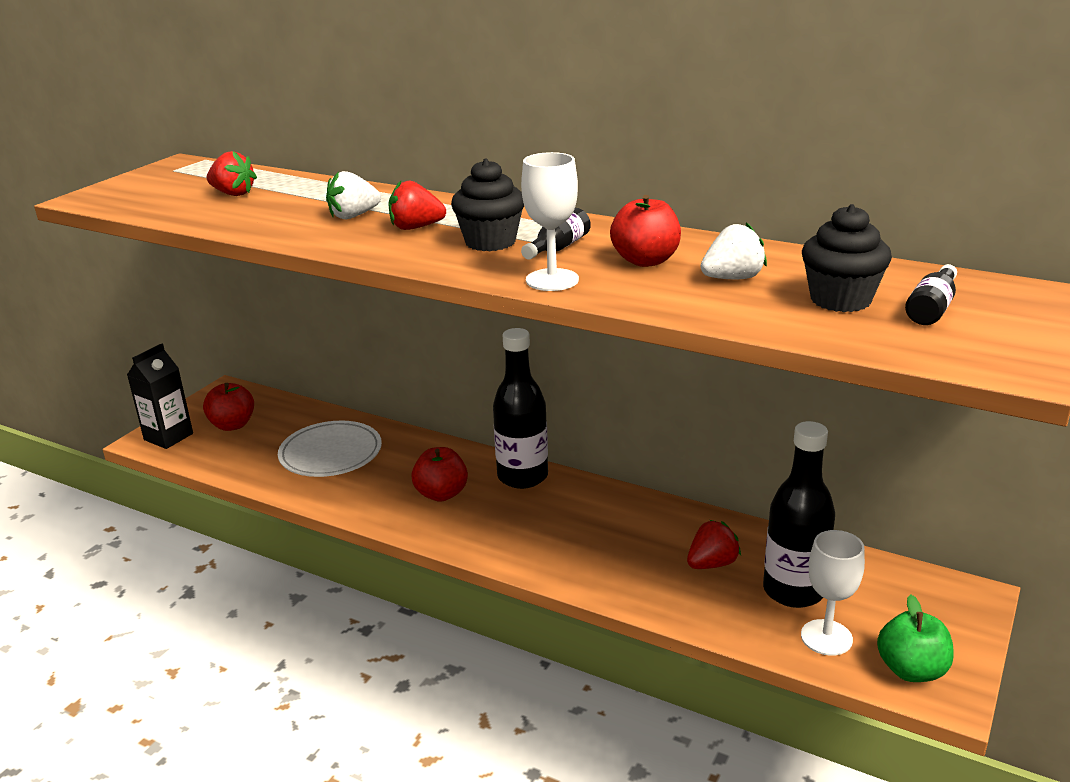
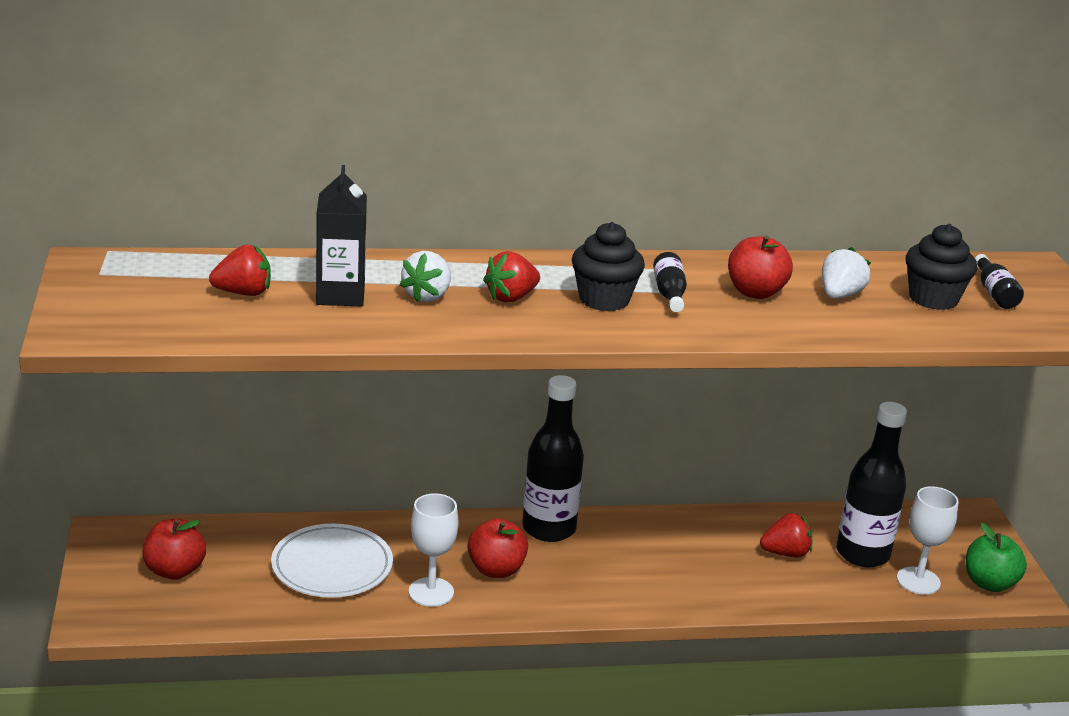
camera: 40 degrees left, 0 degrees up
black carton [127,343,193,449] -> black carton moved to [316,165,367,306]
white goblet [521,152,579,291] -> white goblet moved to [409,493,459,607]
red strawberry [687,520,741,569] -> red strawberry turned 60 degrees clockwise [760,513,812,557]

